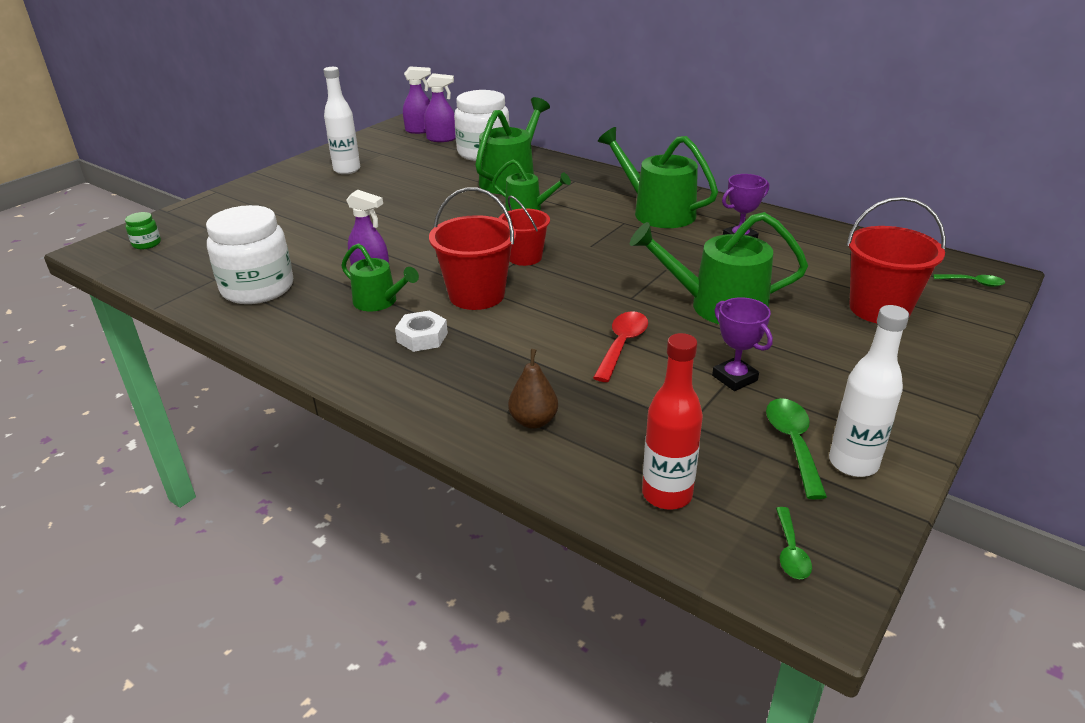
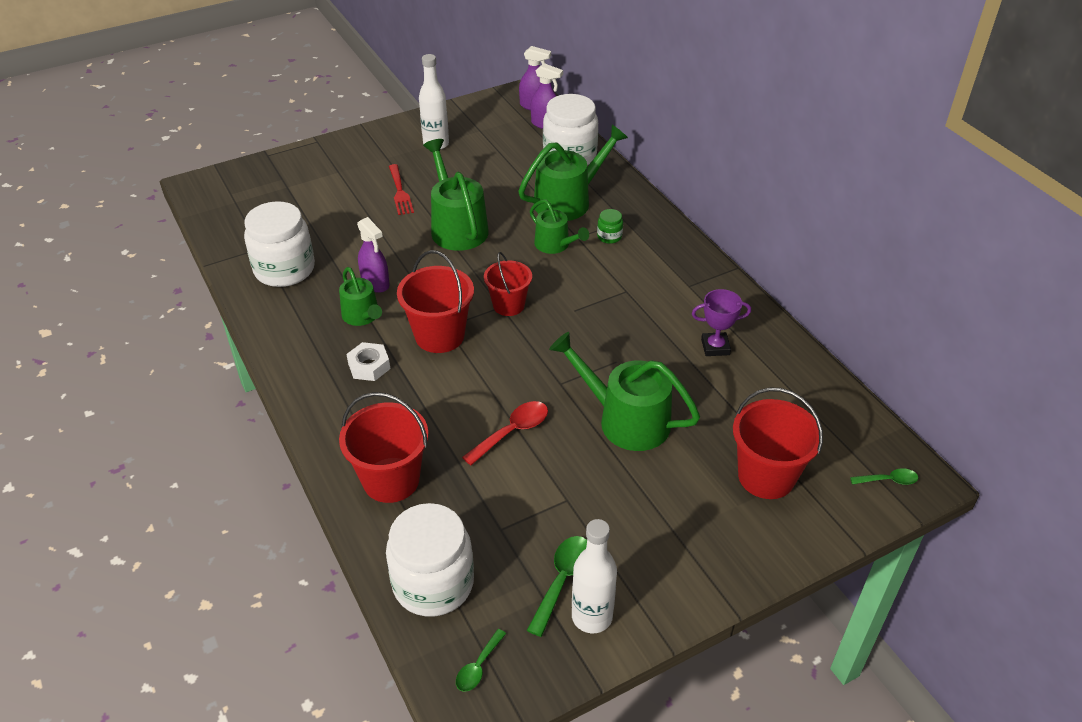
camera: 25 degrees right, 10 degrees up
green jar [125,212,161,249] -> green jar moved to [597,209,623,244]
brown pear [508,349,558,429] -> red bucket [339,392,429,503]
green watering can [598,127,718,228] -> green watering can moved to [423,139,489,251]
red bottle [642,333,703,509] -> white jar [386,503,474,617]
purple trophy [712,297,773,391] -> none
green spoon [933,274,1005,287] -> green spoon turned 45 degrees counterclockwise [850,468,918,485]
none -> red fork [389,164,414,215]

